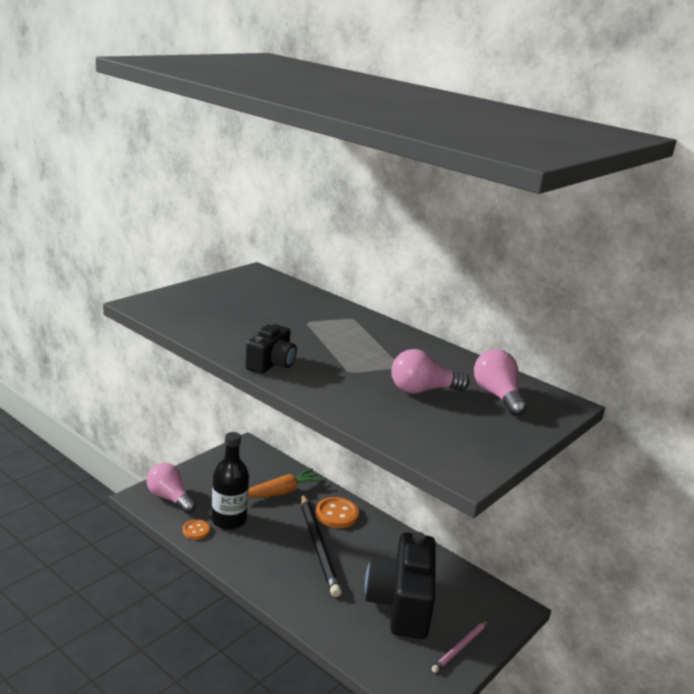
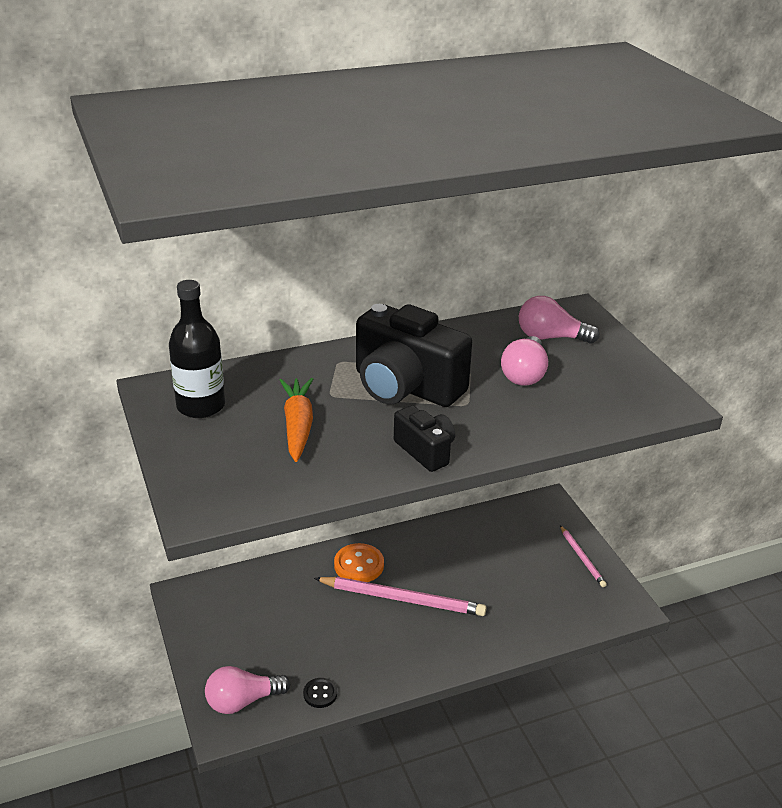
camera: 60 degrees left, 10 degrees up
orange button [183,520,210,540] -> black button [303,678,337,708]
black bottle [212,432,249,530] -> black bottle moved to [169,280,225,418]
orange carrot [248,468,324,498] -> orange carrot moved to [280,378,313,462]
black pencil [301,494,342,597] -> pink pencil [314,577,487,616]
black camera [365,532,436,639] -> black camera moved to [356,304,472,407]

